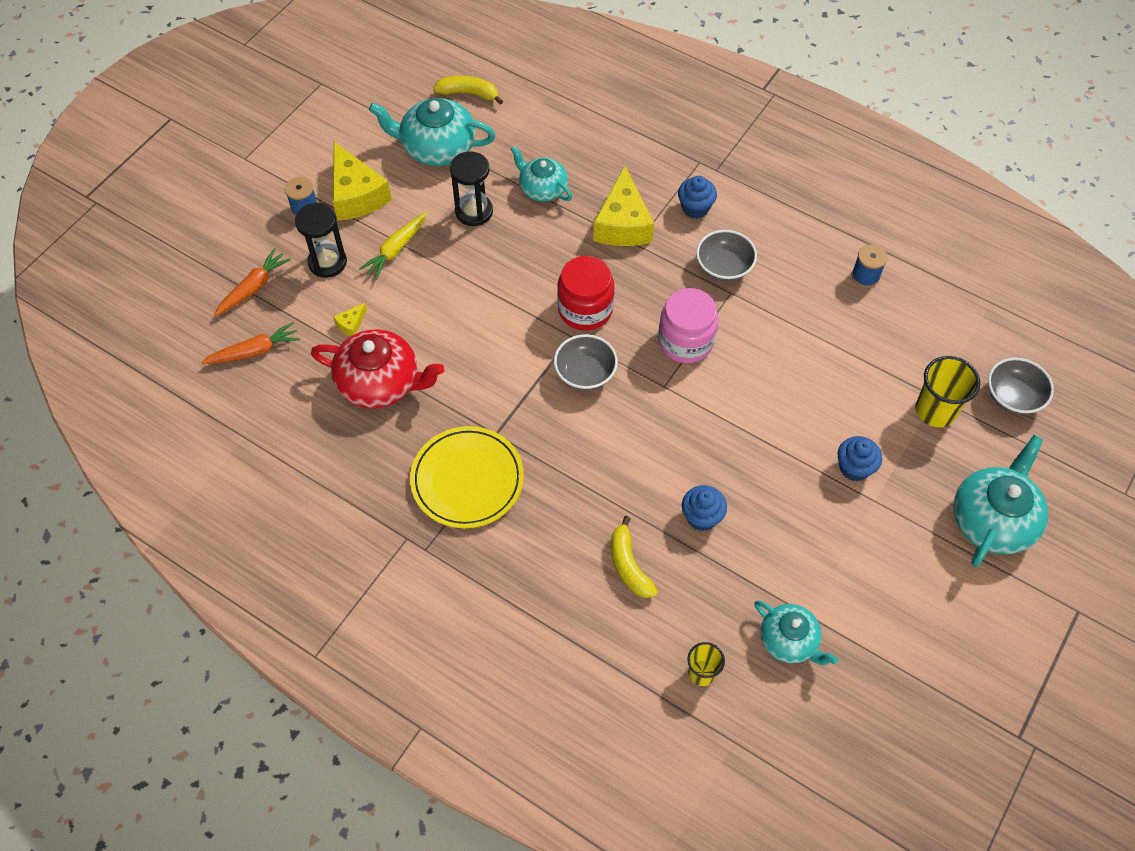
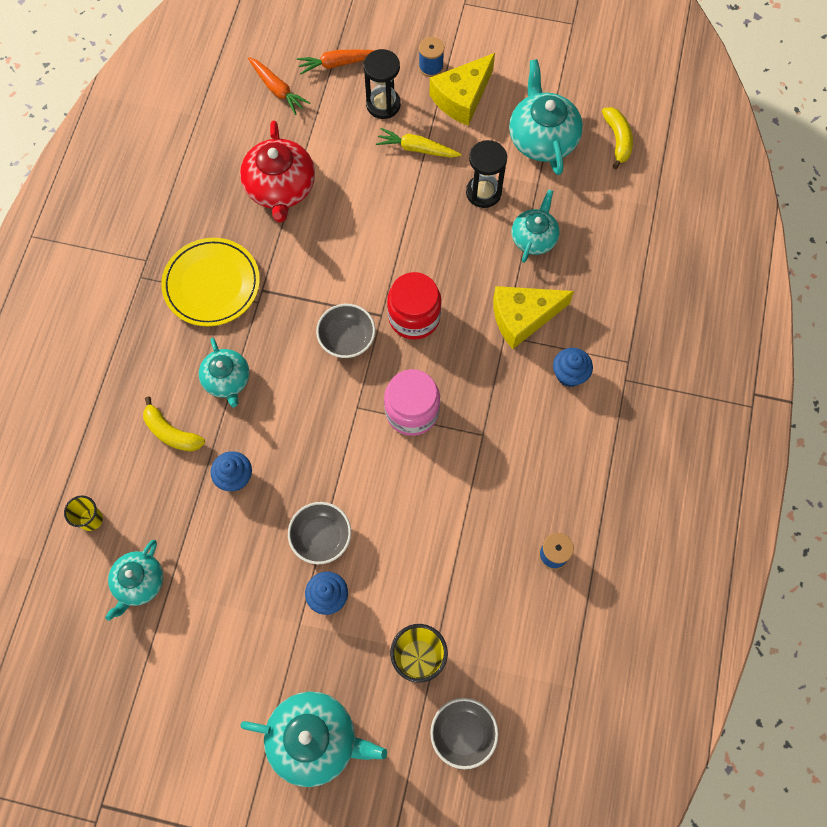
camera: 70 degrees right, 10 degrees up
orange carrot [214,248,291,316] -> orange carrot turned 150 degrees clockwise [297,50,374,74]
yellow cheese [333,303,367,337] -> none
yellow banana [611,516,658,598] -> yellow banana turned 105 degrees counterclockwise [143,397,205,452]
grey bowl [696,230,757,281] -> grey bowl moved to [288,502,351,564]
none -> turquoise teapot [199,338,249,408]

